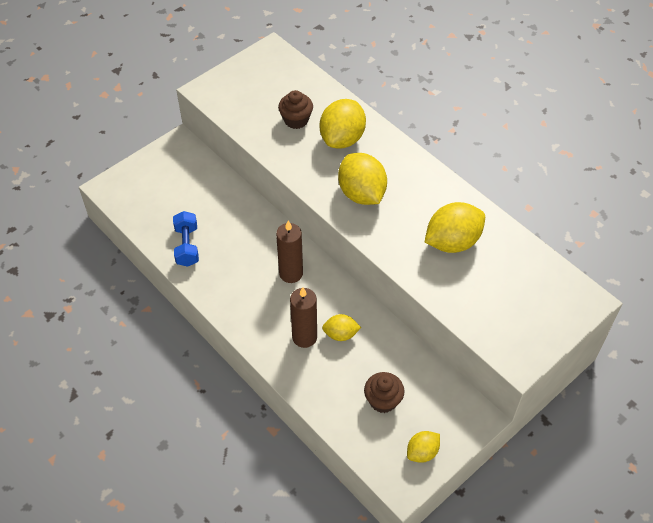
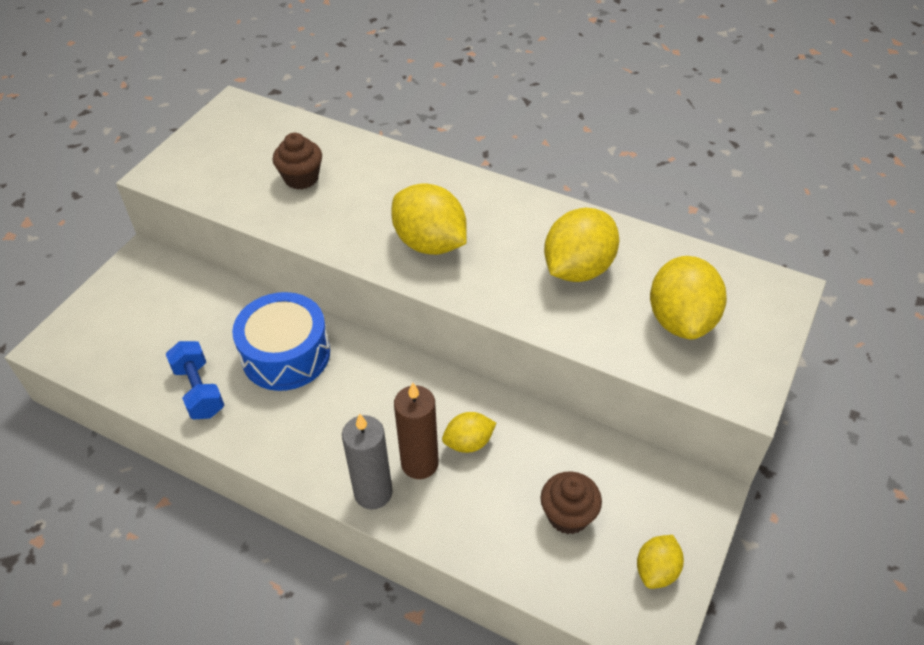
camera: 20 degrees left, 5 degrees down
brown candle [276,221,303,283] -> none
yellow lemon [320,99,366,148] -> yellow lemon moved to [650,256,727,340]
none -> blue drum [232,292,330,391]
none -> grey candle [342,413,393,509]

